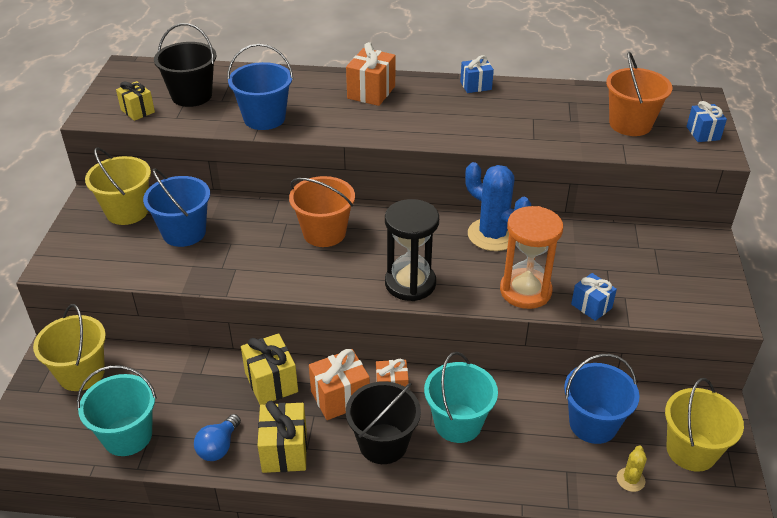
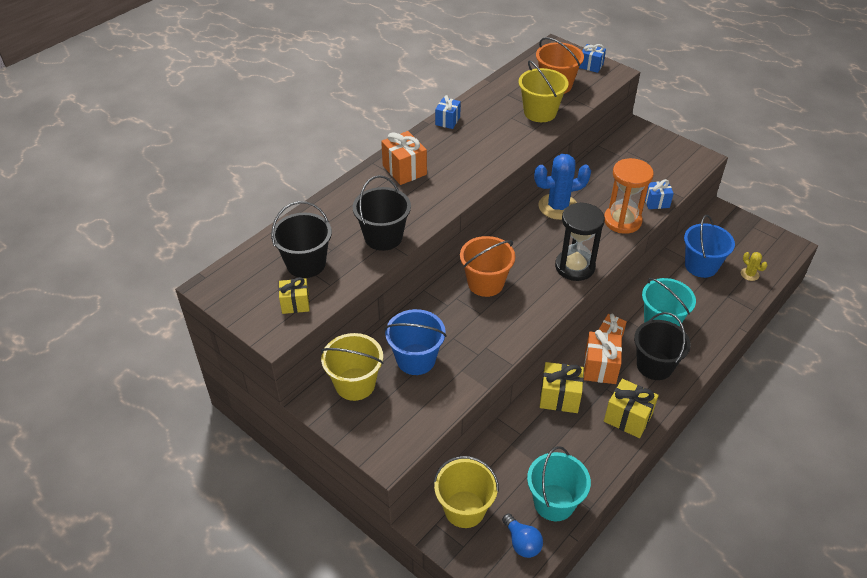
camera: 55 degrees left, 5 degrees up
blue light bulb [194,414,241,461] -> blue light bulb moved to [502,514,543,558]
blue bucket [227,44,293,130] -> black bucket [353,175,411,251]
yellow bucket [665,378,744,472] -> yellow bucket moved to [519,60,569,122]

